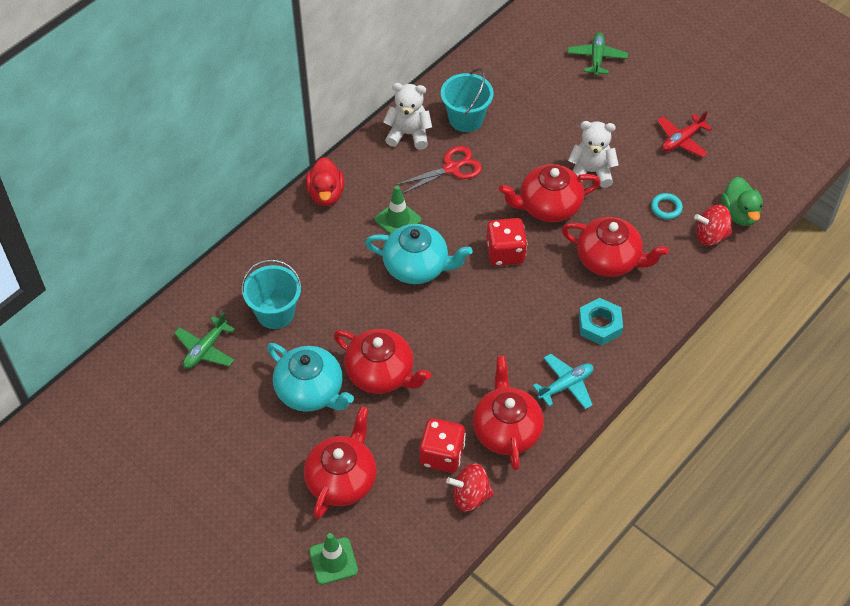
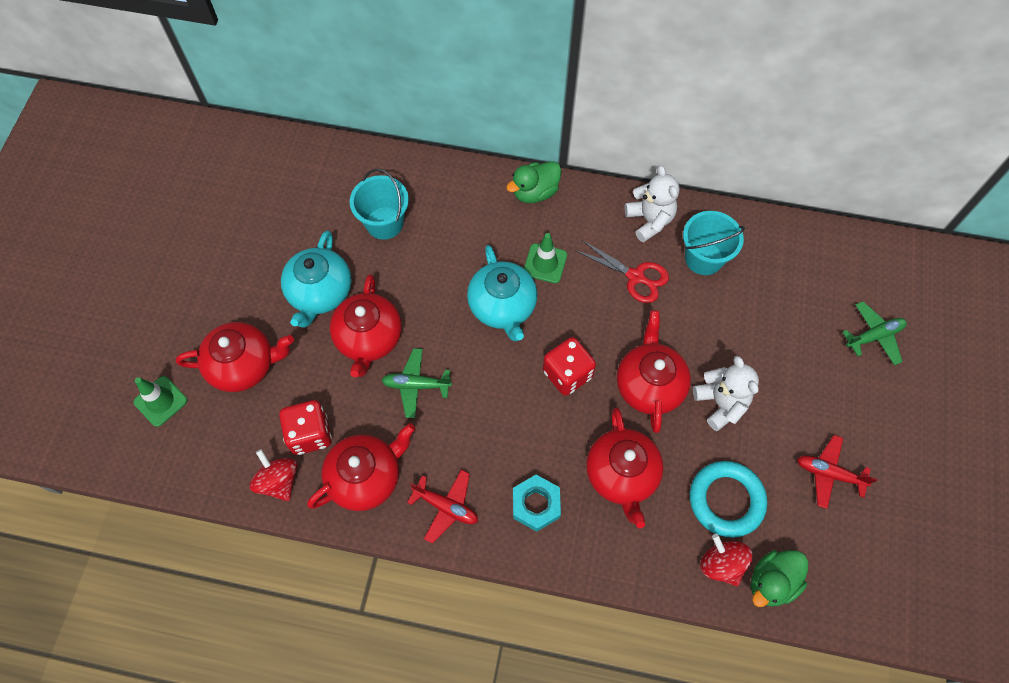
camera: 60 degrees right, 10 degrees up
green plane [174,312,235,369] -> green plane moved to [381,348,452,418]
red duck [306,157,344,206] -> green duck [506,161,561,203]
red teapot [499,164,601,222] -> red teapot turned 45 degrees clockwise [617,310,691,433]
turquoise plane [533,354,593,410] -> red plane [407,470,478,544]
turquoise ring [651,193,683,219] -> turquoise ring [690,461,767,537], size x2.03

